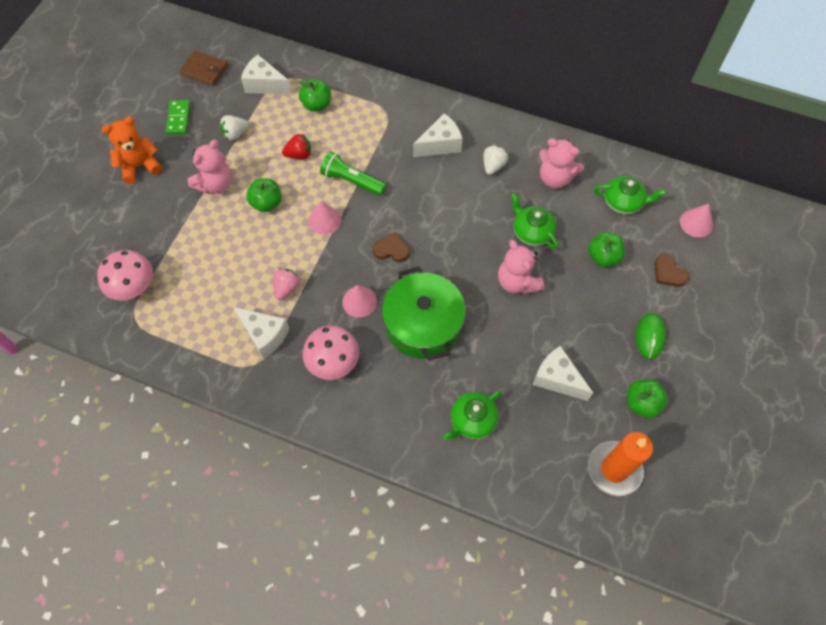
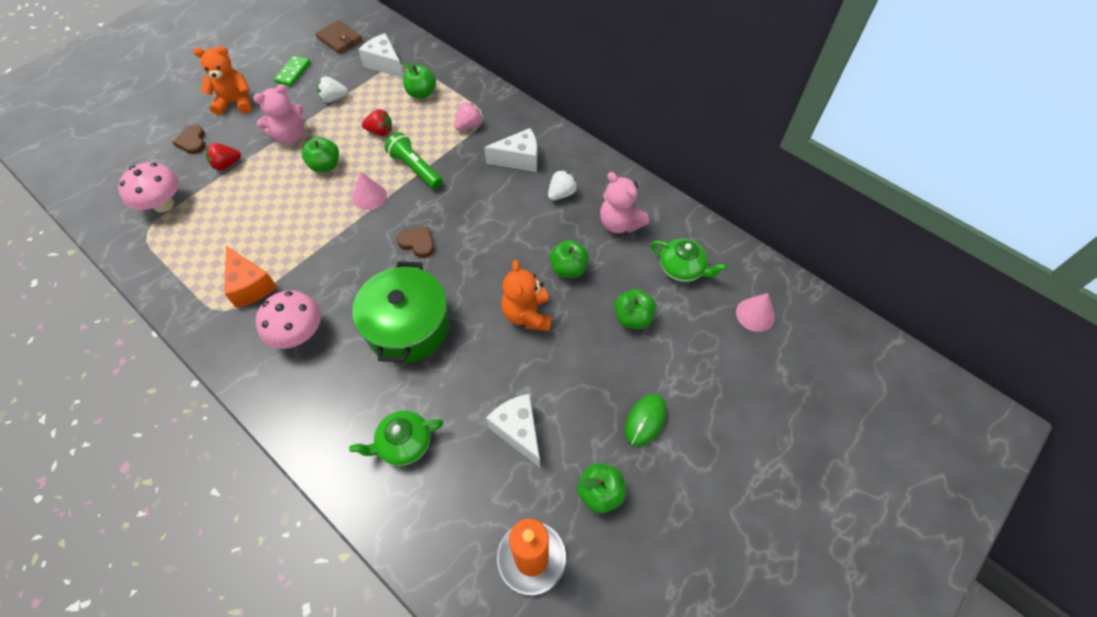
camera: 20 degrees right, 5 degrees down
white cheese [233,307,289,359] -> orange cheese [225,246,277,308]
pink strawberry [273,268,300,300] -> pink strawberry moved to [454,102,482,130]
pink cone [342,285,377,318] -> none
pink teddy bear [498,240,544,294] -> orange teddy bear [501,260,551,331]
green teapot [511,193,558,249] -> green apple [549,240,589,278]
brown heart [655,254,689,287] -> brown heart moved to [172,125,205,154]
none -> red strawberry [206,143,241,170]

